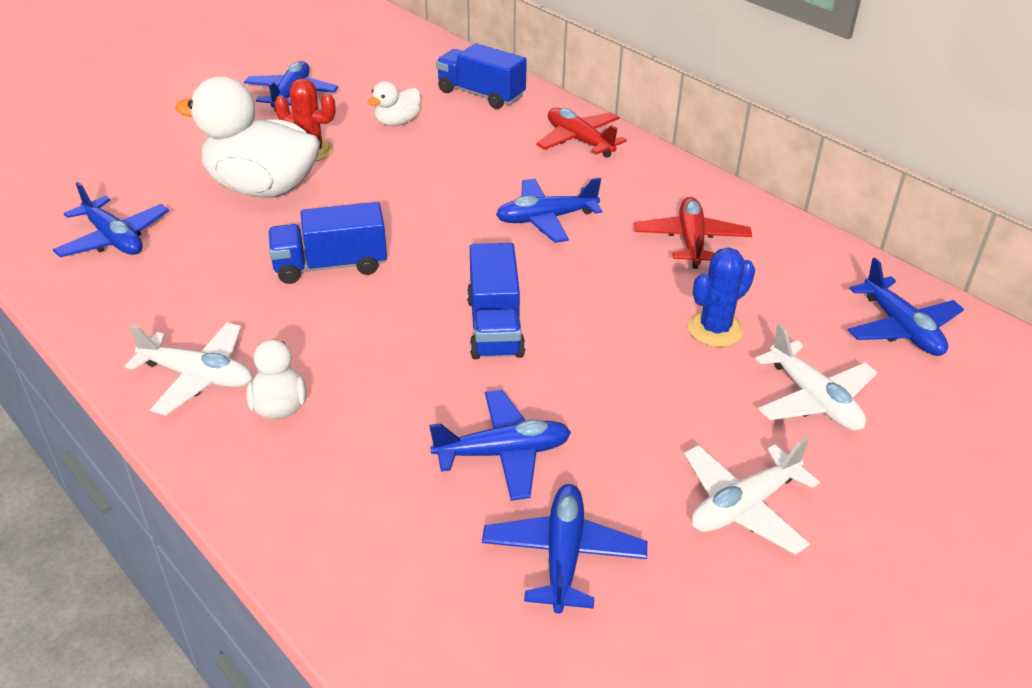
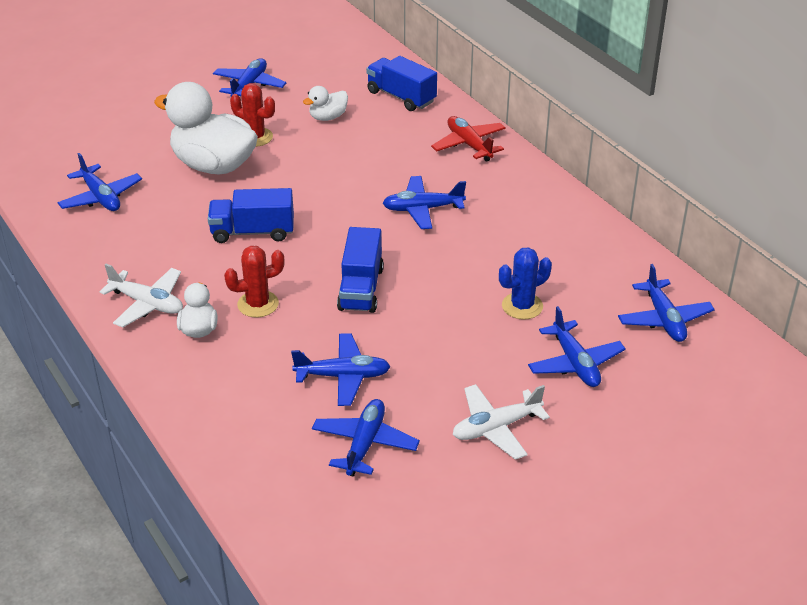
camera: 10 degrees right, 0 degrees up
red plane [634,197,752,269] -> none
white plane [755,324,877,431] -> blue plane [528,306,626,387]
none -> red cactus [224,246,285,318]

